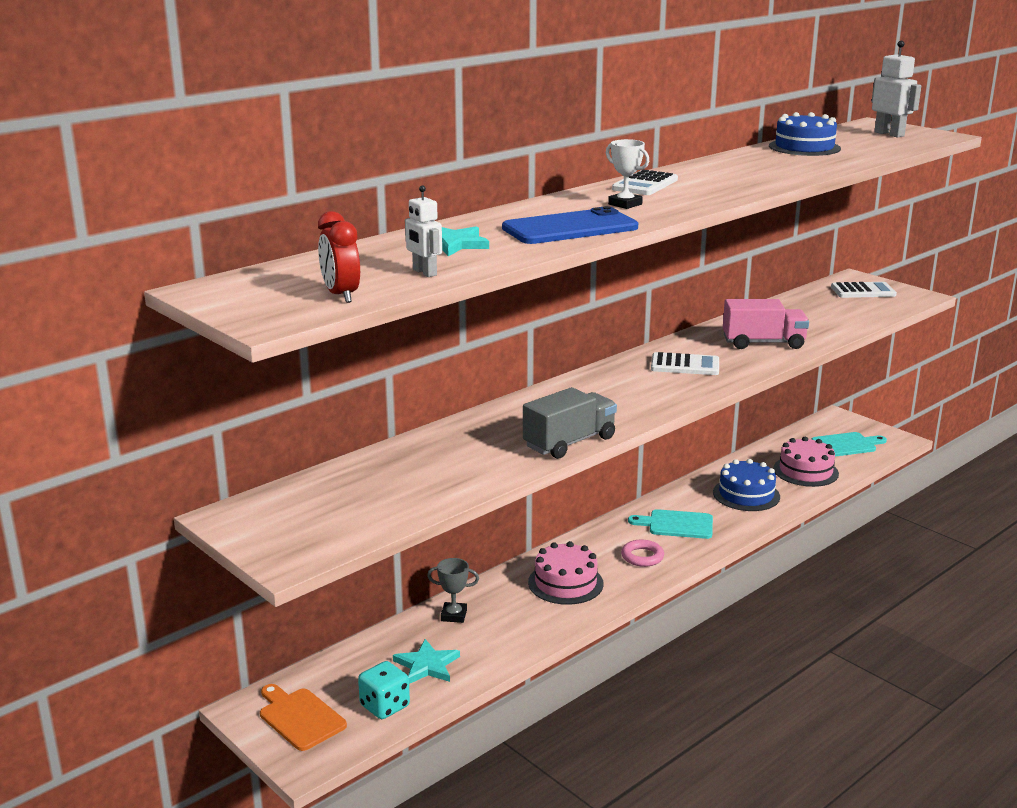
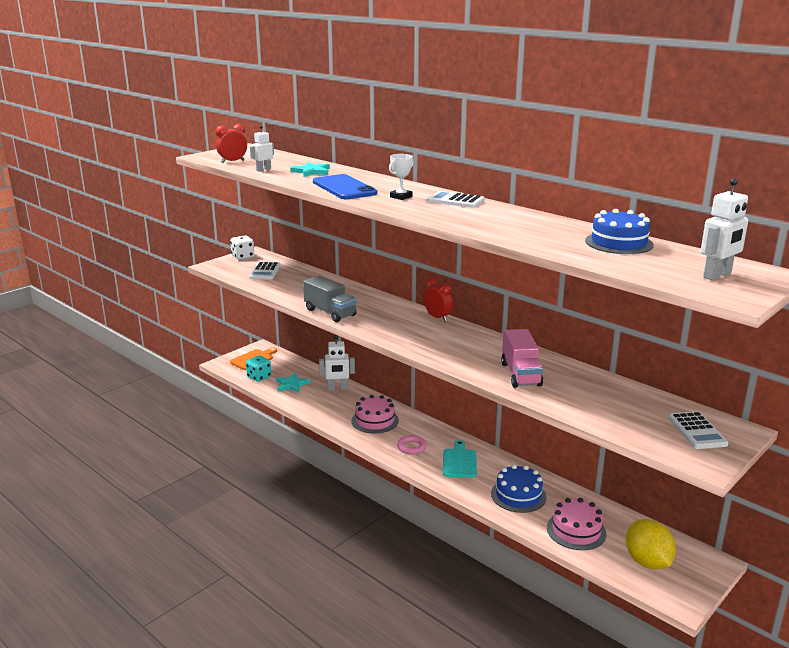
camera: 85 degrees right, 0 degrees up
grey trophy [427,558,479,623] -> white robot [319,335,355,391]
white calculator [651,352,719,375] -> white calculator moved to [249,262,281,280]
turquoise cutting board [812,432,887,457] -> yellow lemon [626,519,676,570]
none -> white dice [230,235,254,260]
none -> red clock [424,278,453,322]

